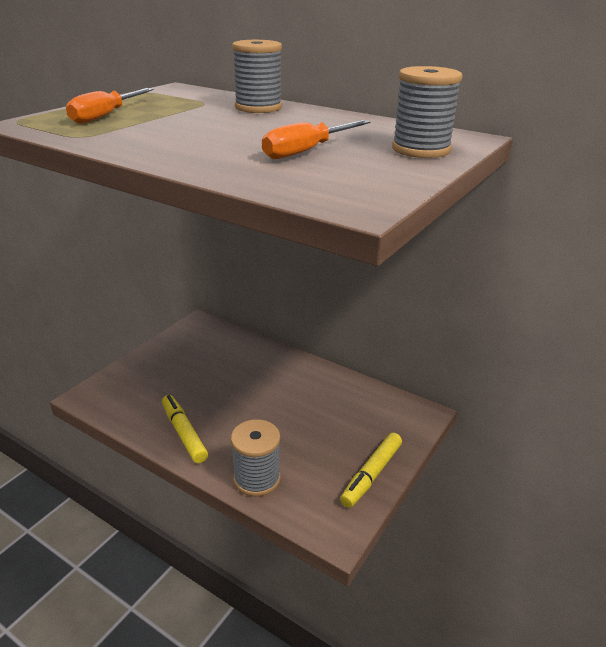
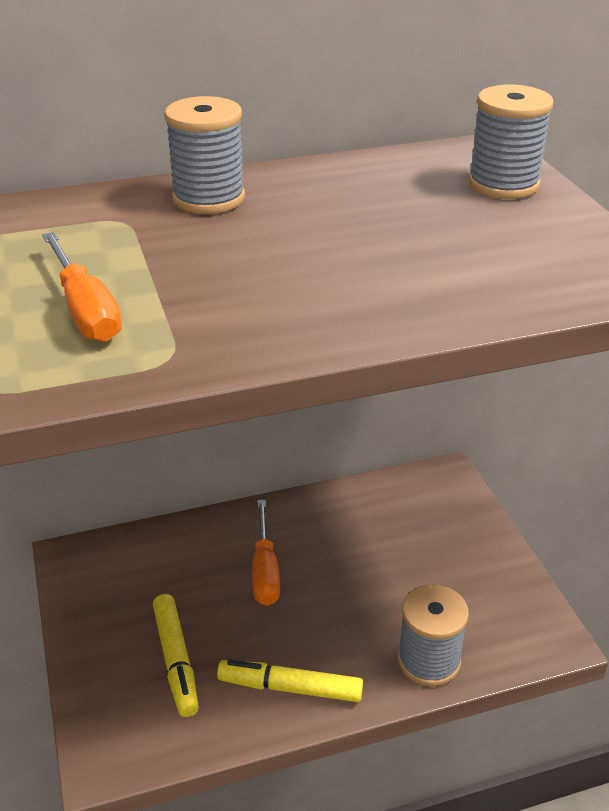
camera: 50 degrees left, 5 degrees up
orange screwdriver [262,120,370,159] -> orange screwdriver moved to [252,500,280,606]
yellow marker [340,433,402,508] -> yellow marker moved to [153,594,199,717]

